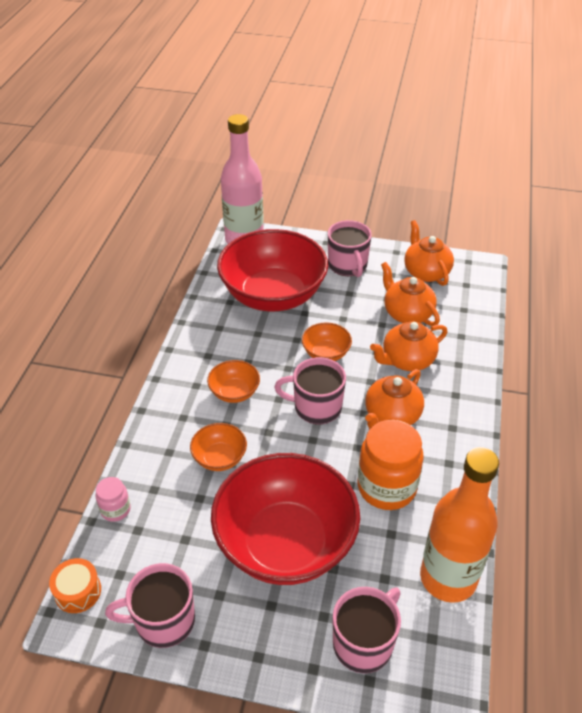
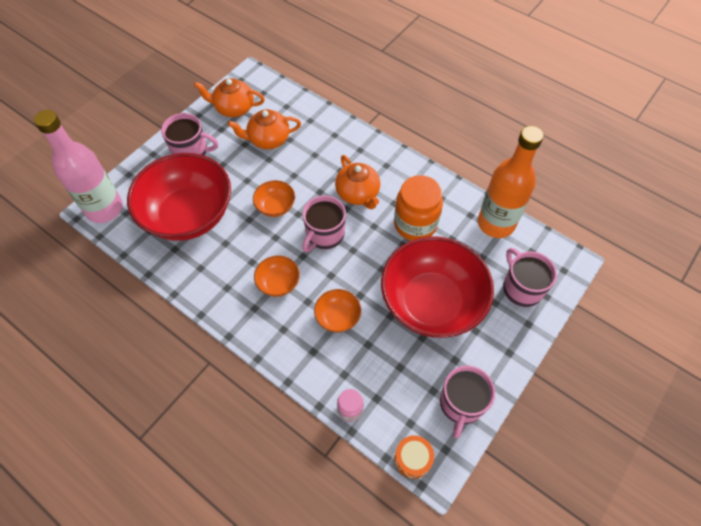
camera: 65 degrees left, 15 degrees up
orange teapot [370,321,447,371] -> none

